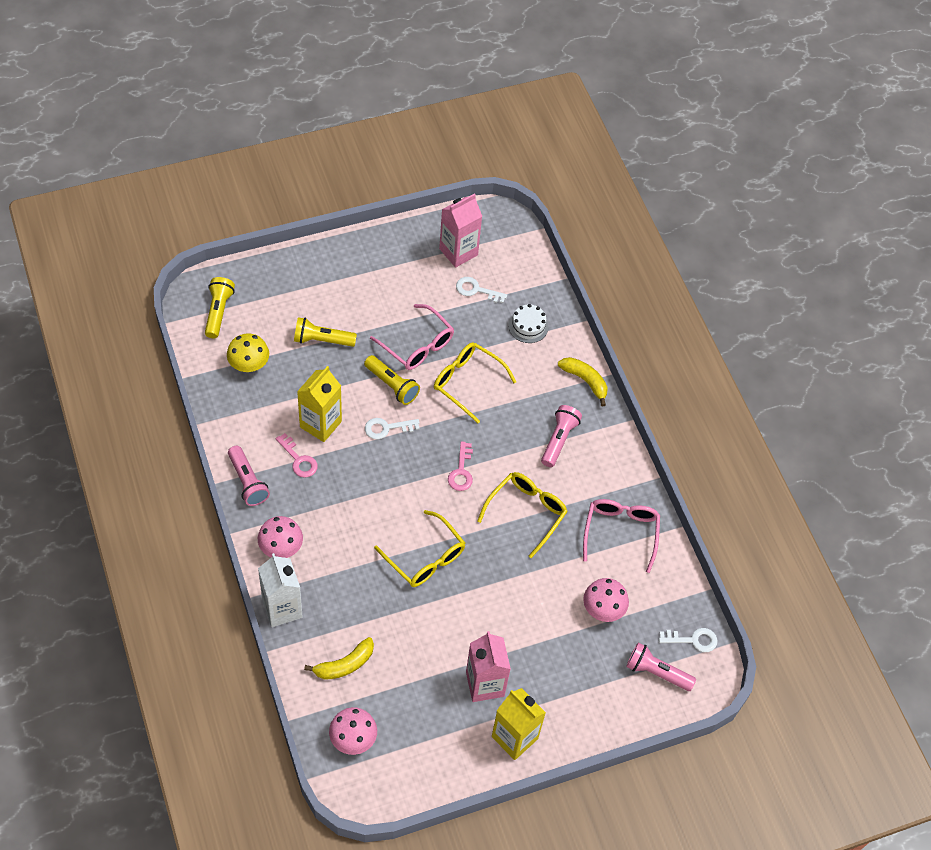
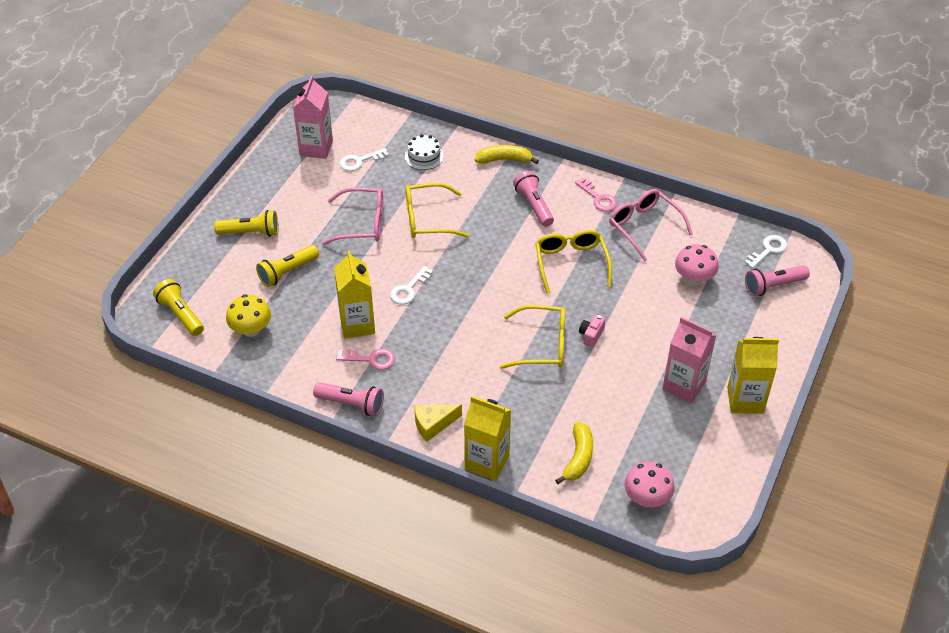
camera: 40 degrees left, 10 degrees down
pink mushroom [258,516,303,558] -> yellow cheese [414,404,462,442]
white carton [258,553,303,627] -> yellow carton [464,396,511,481]
yellow flashlight [364,355,420,405] -> yellow flashlight moved to [214,210,279,237]
pink key [448,441,473,491] -> pink key moved to [575,178,617,212]
none -> pink camera [579,314,605,348]

